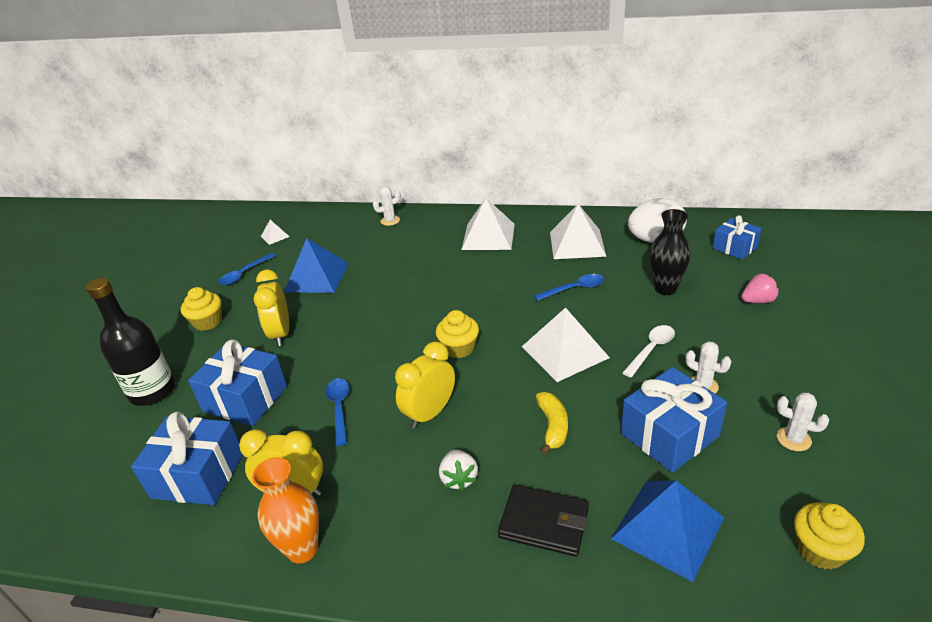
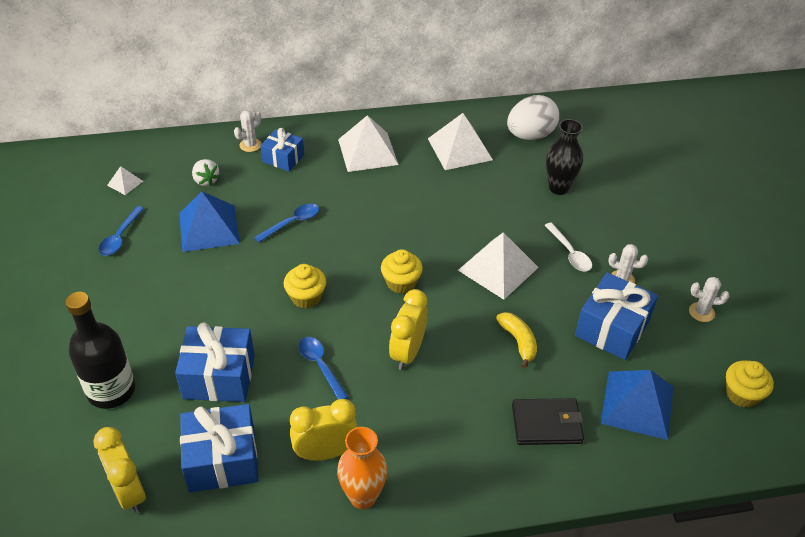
camera: 25 degrees left, 10 degrees up
yellow cupcake [181,287,222,331] -> yellow cupcake moved to [284,264,326,309]
yellow clock [254,270,289,346] -> yellow clock moved to [93,427,146,513]
white strawberry [439,449,478,491] -> white strawberry moved to [192,159,220,186]
blue spoon [534,274,604,301] -> blue spoon moved to [254,204,319,243]
white spoon [622,325,675,377] -> white spoon turned 135 degrees clockwise [544,222,592,272]
blue gift [713,215,762,260] -> blue gift moved to [260,128,304,171]
pink strawberry [741,274,779,303] -> none

